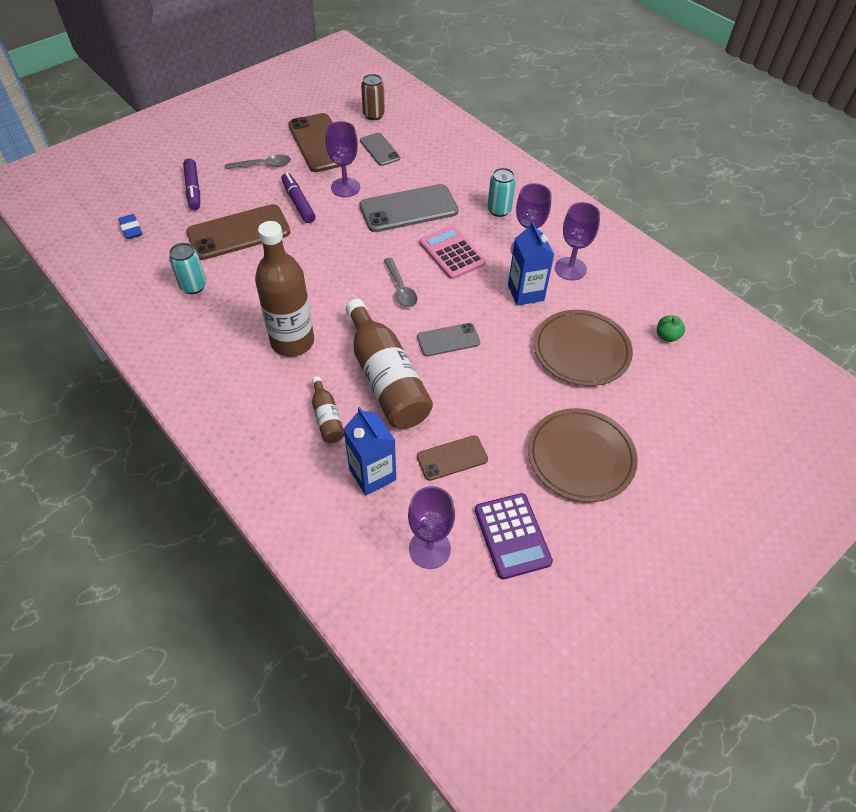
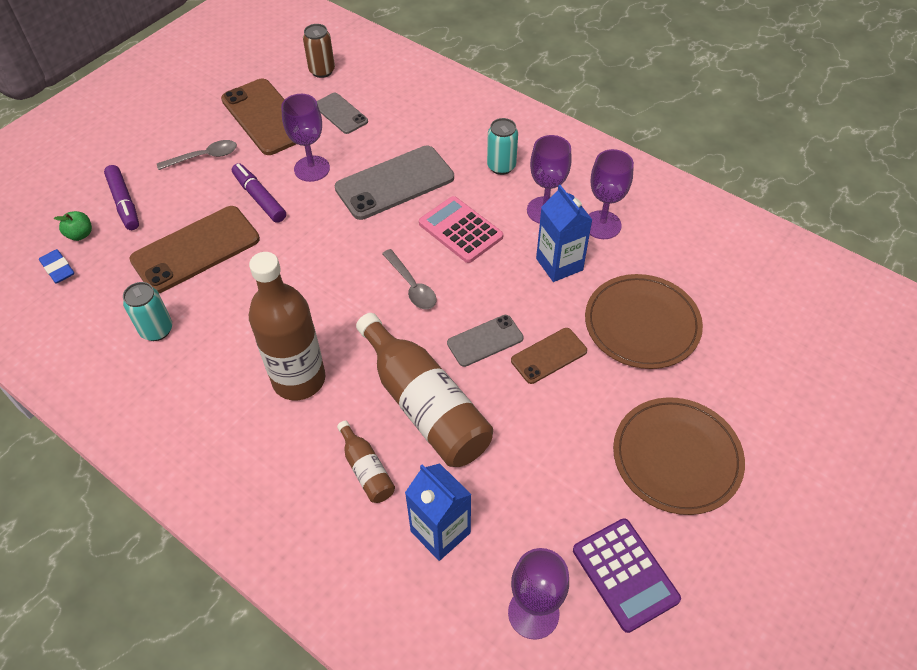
camera: 10 degrees left, 0 degrees up
brown phone [417,435,488,481] -> brown phone moved to [511,328,587,384]
green apple [657,316,685,342] -> green apple moved to [54,211,92,241]

